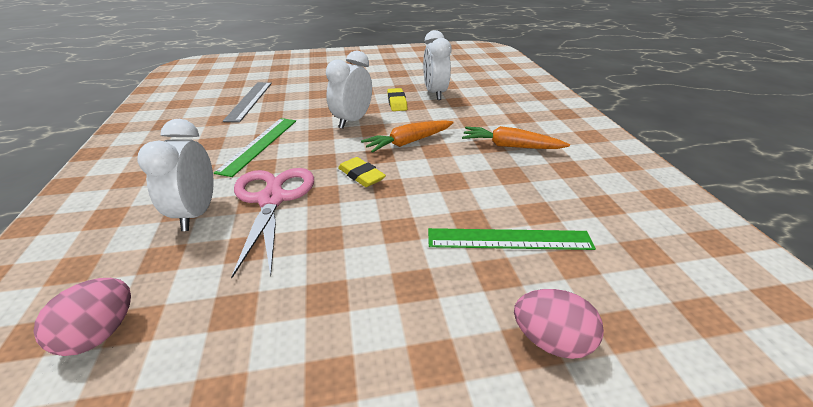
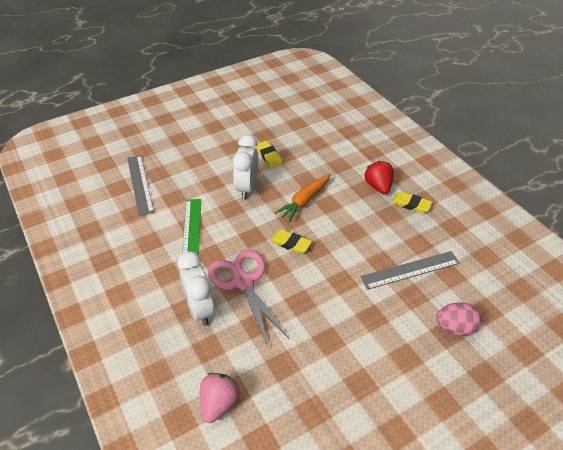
camera: 20 degrees left, 10 degrees up
pink egg [33,278,131,356] -> pink strawberry [200,373,240,423]
white clock [423,30,451,100] -> none
green ruler [428,228,596,250] -> grey ruler [360,251,460,290]
orange carrot [462,126,570,149] -> red strawberry [365,161,394,194]
none -> yellow eraser [391,192,433,213]

